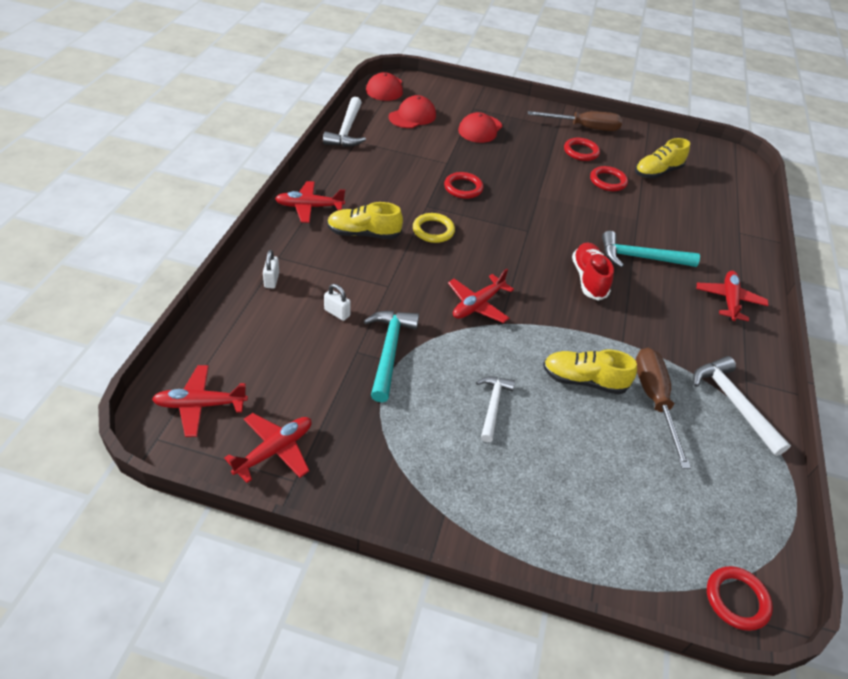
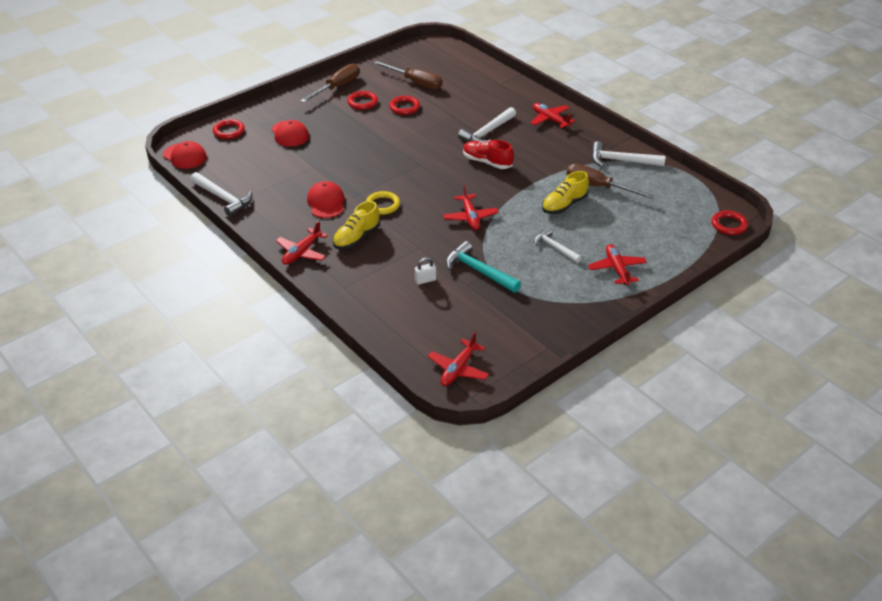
camera: 50 degrees left, 5 degrees down
red plane [224,413,312,483] -> red plane moved to [588,244,647,285]
white padlock [263,250,279,289] -> none
red cap [389,95,436,128] -> red cap moved to [307,181,345,218]
red ring [444,172,484,199] -> red ring moved to [213,119,245,139]
turquoise hammer [602,231,700,268] -> white hammer [458,107,516,142]
yellow shoe [635,138,690,179] -> brown screwdriver [374,61,442,90]

